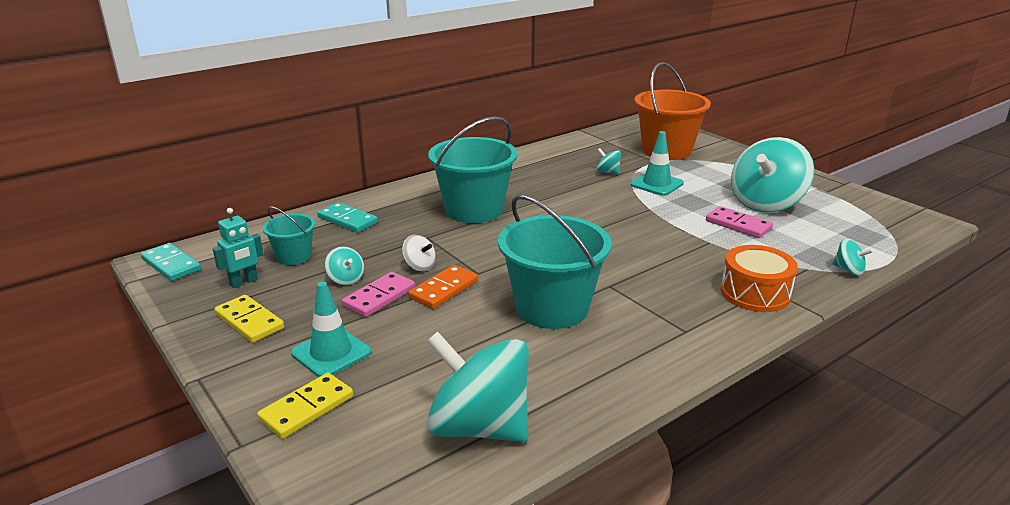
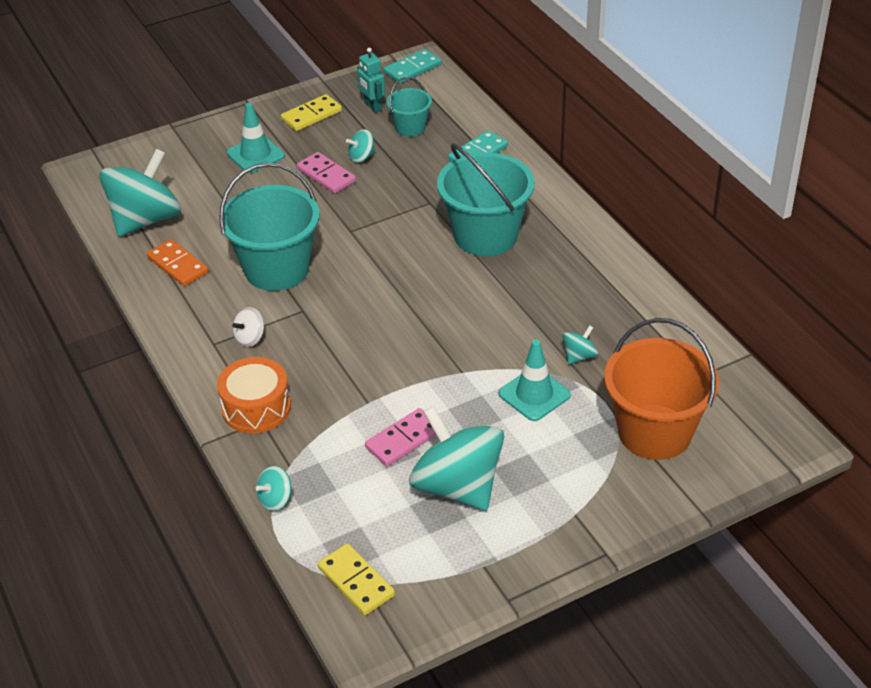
camera: 100 degrees right, 15 degrees up
yellow domino [257,373,353,439] -> yellow domino moved to [318,543,395,615]
white spinning top [402,235,436,271] -> white spinning top moved to [232,307,264,347]
orange domino [408,265,478,309] -> orange domino moved to [147,239,208,286]

